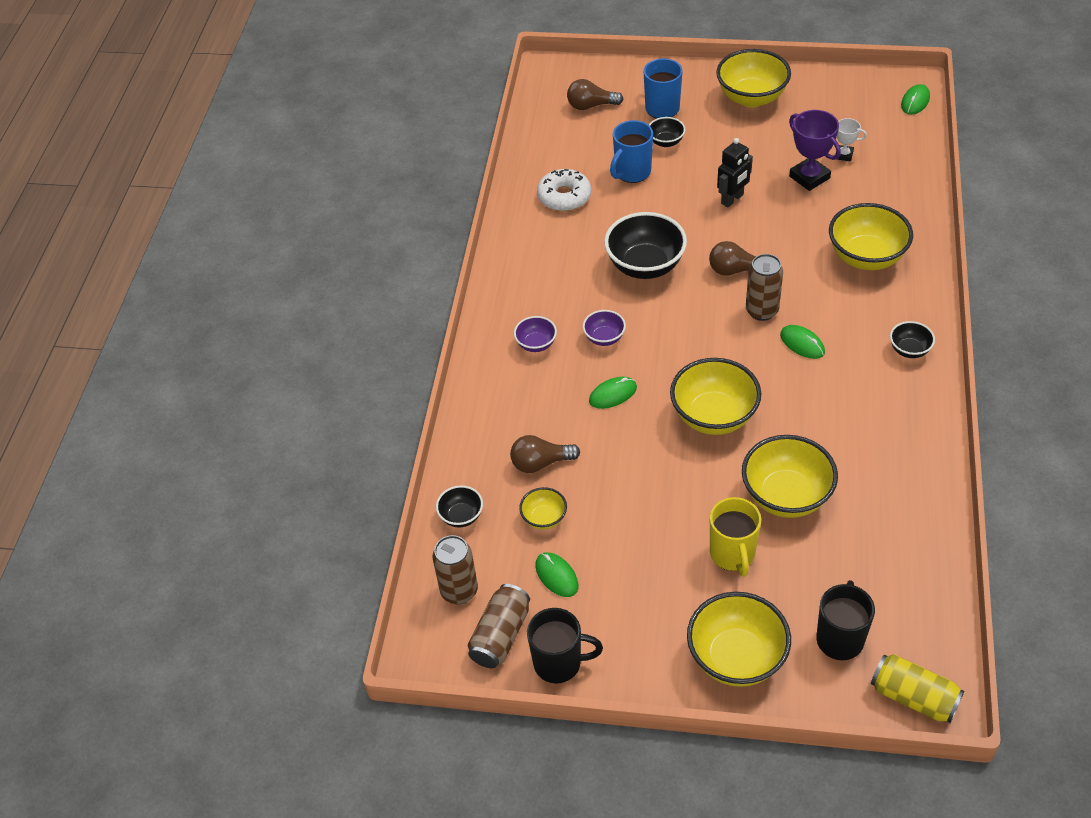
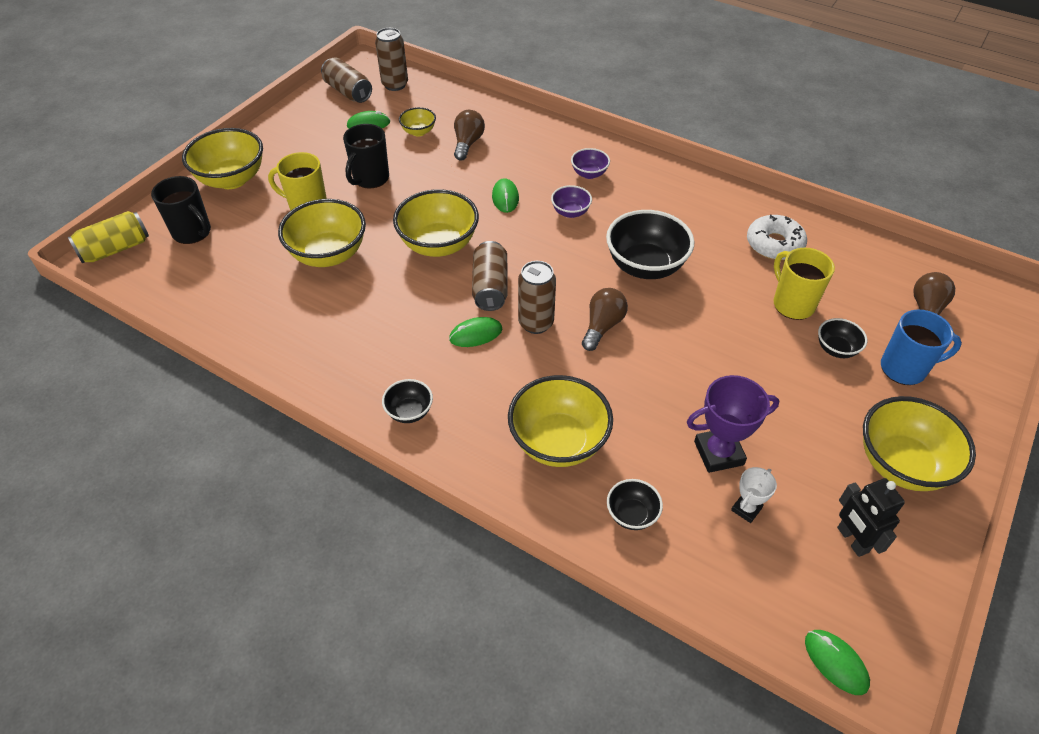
camera: 110 degrees right, 0 degrees up
black bowl [436,485,483,527] -> black bowl moved to [607,479,663,530]
black mug [527,608,603,684] -> black mug moved to [343,124,389,189]
blue mug [610,120,653,183] -> yellow mug [773,248,835,320]
black robot [717,138,753,207] -> black robot moved to [837,478,905,557]
none -> brown can [472,241,508,311]

